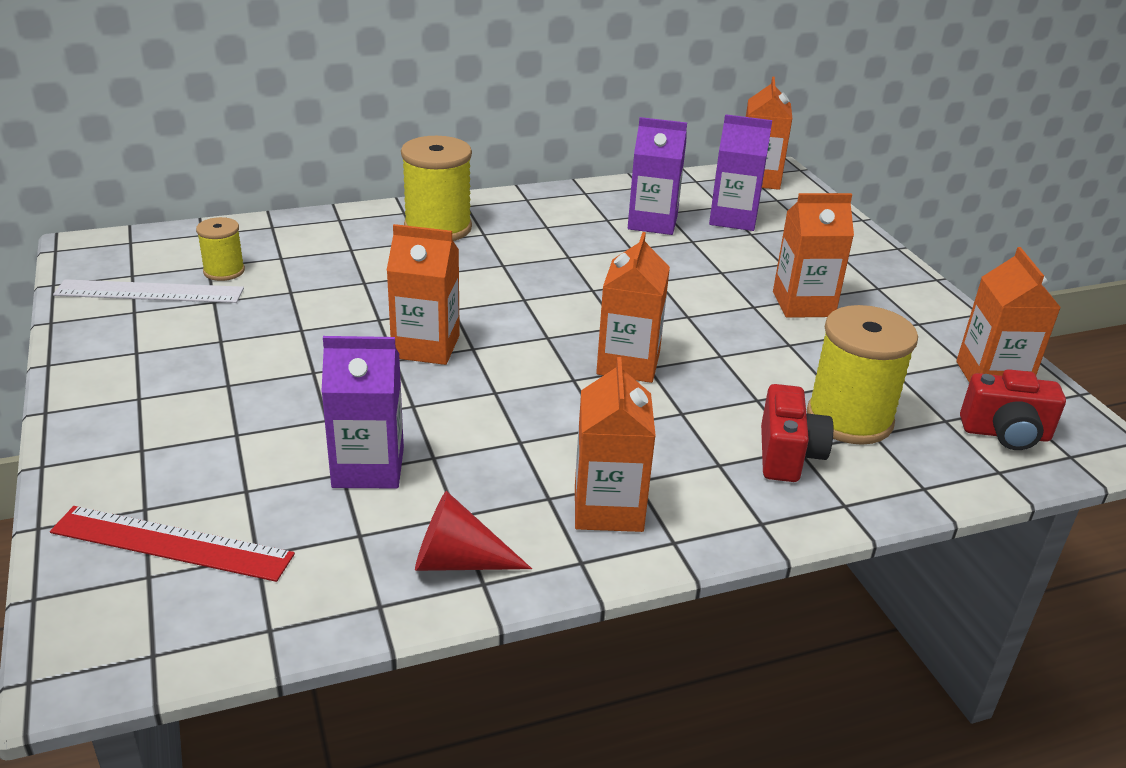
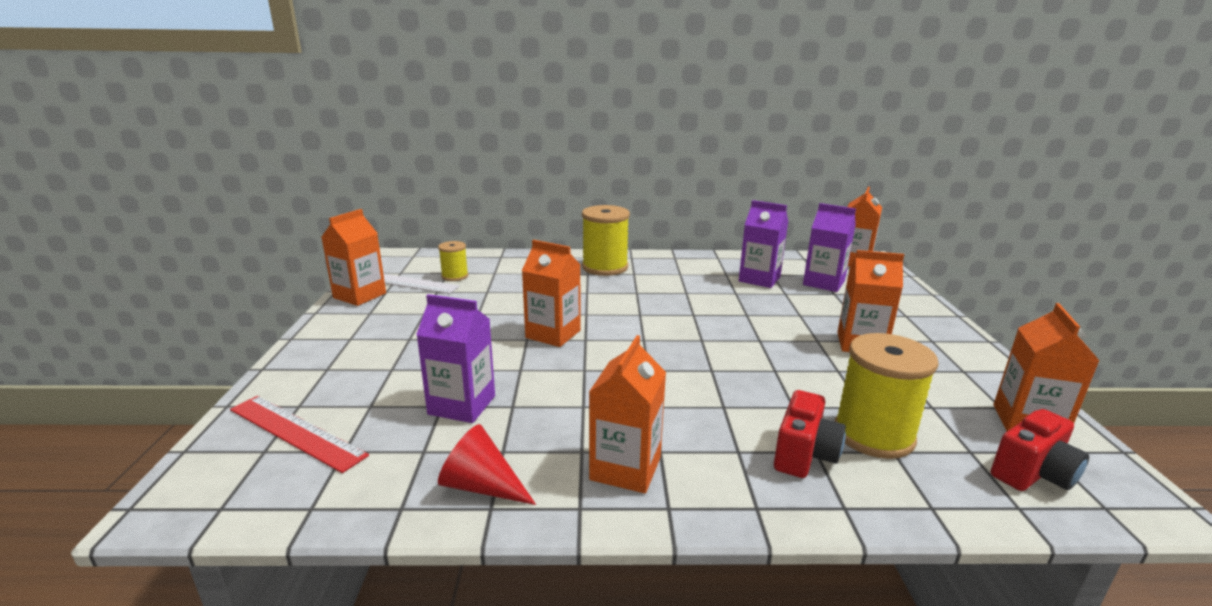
camera: 20 degrees right, 10 degrees down
orange carton [596,232,670,383] -> orange carton moved to [322,209,386,306]
red camera [960,369,1066,450] -> red camera turned 60 degrees counterclockwise [991,409,1089,491]

